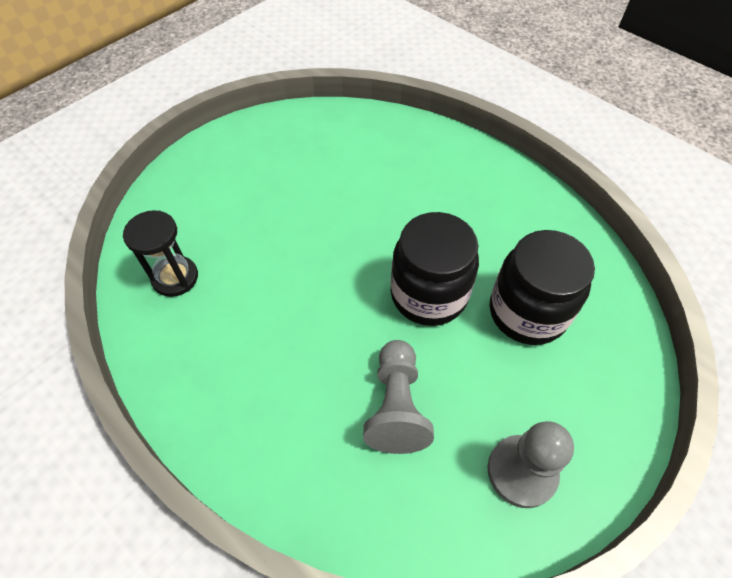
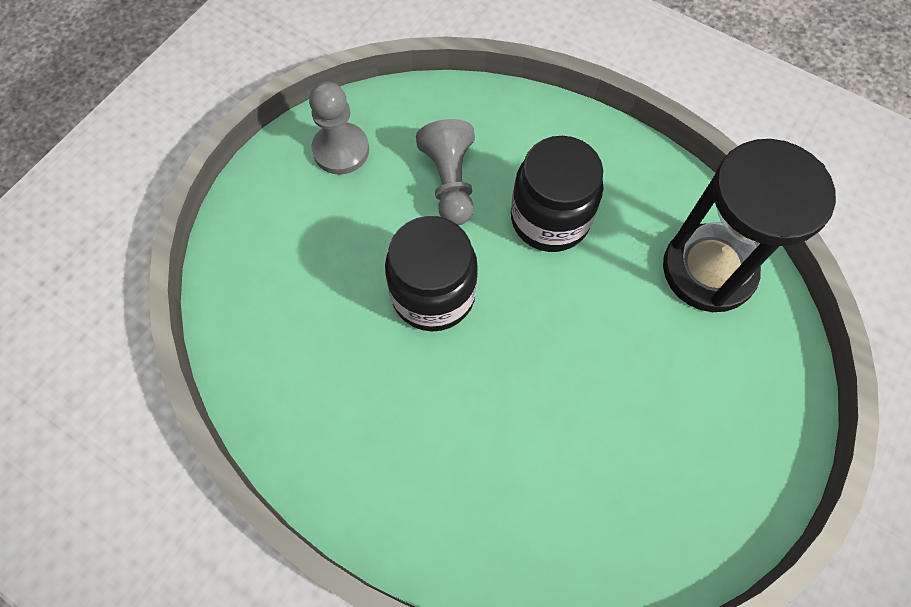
camera: 170 degrees right, 10 degrees up
black hourglass [123,210,198,297] -> black hourglass [663,139,836,312], size x1.86
black jar [490,230,595,345] -> black jar moved to [511,136,603,252]

